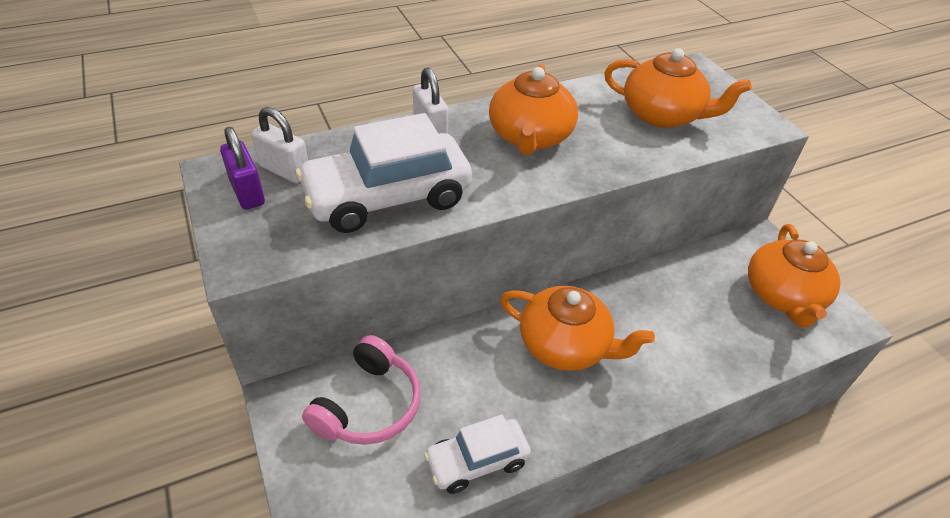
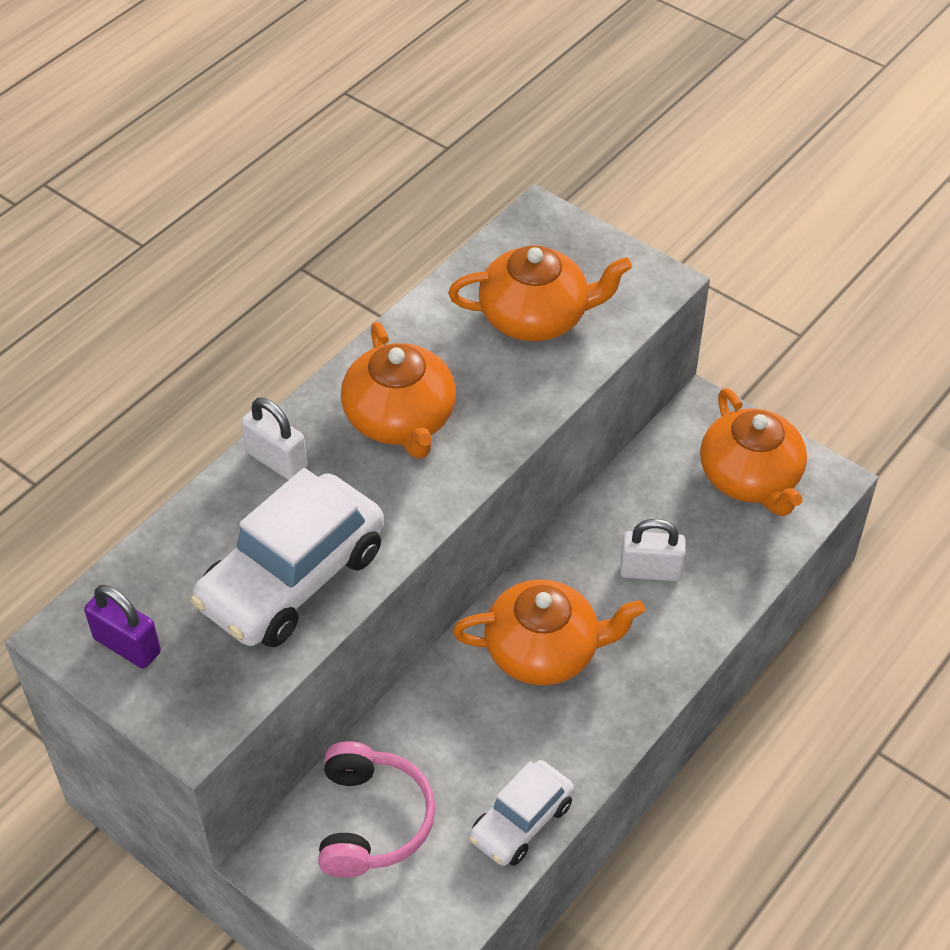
camera: 25 degrees left, 5 degrees up
white padlock [251,107,308,183] -> white padlock moved to [620,519,686,581]

